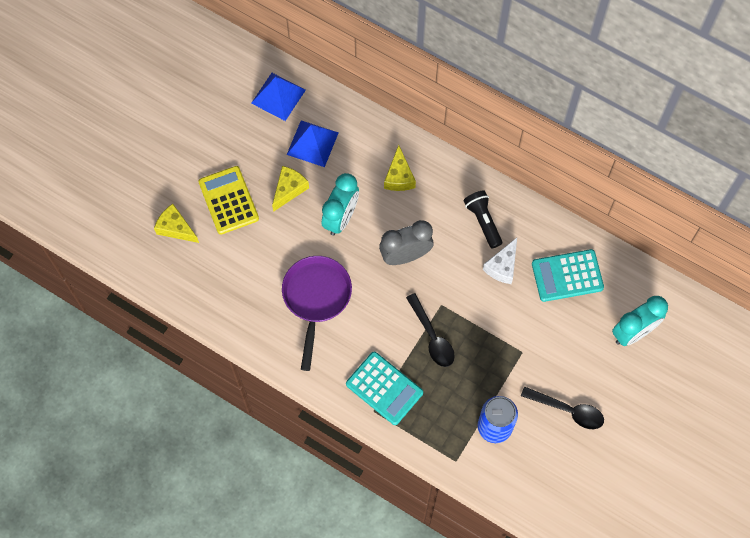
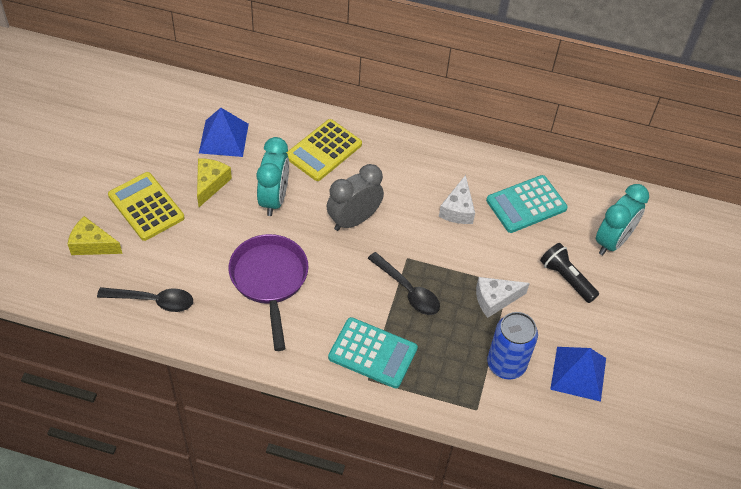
camera: 20 degrees left, 15 degrees down
blue pyramid [251,73,306,121] -> blue pyramid moved to [550,347,606,402]
yellow cheese [384,145,416,191] -> yellow calculator [286,119,362,181]
black flashlight [464,190,502,248] -> black flashlight moved to [540,243,599,303]
black spoon [521,386,604,429] -> black spoon moved to [97,287,193,312]
none -> white cheese [476,277,530,318]

